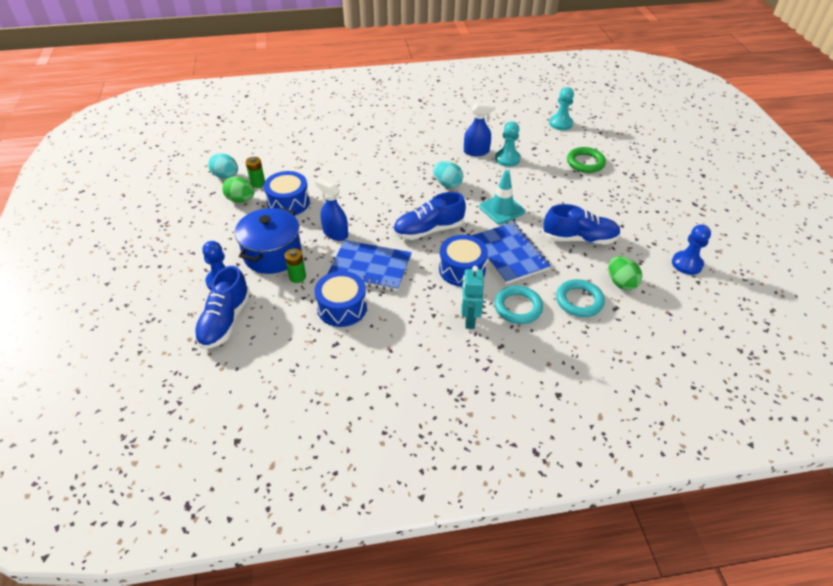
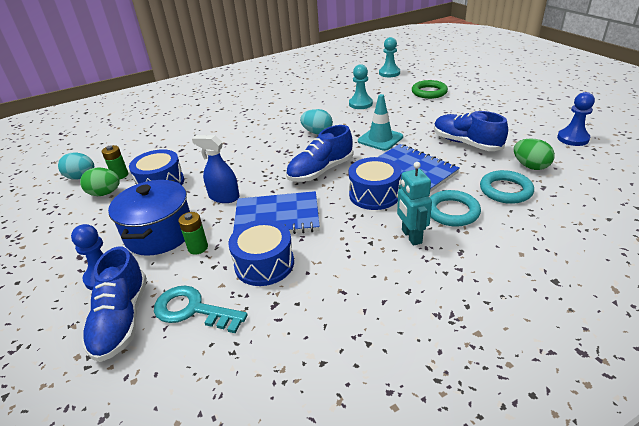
camera: 15 degrees left, 10 degrees down
blue spray bottle [464,103,495,156] -> none
blue shoe [542,204,621,245] -> blue shoe turned 120 degrees counterclockwise [434,111,508,151]
none -> turquoise key [154,286,248,333]

